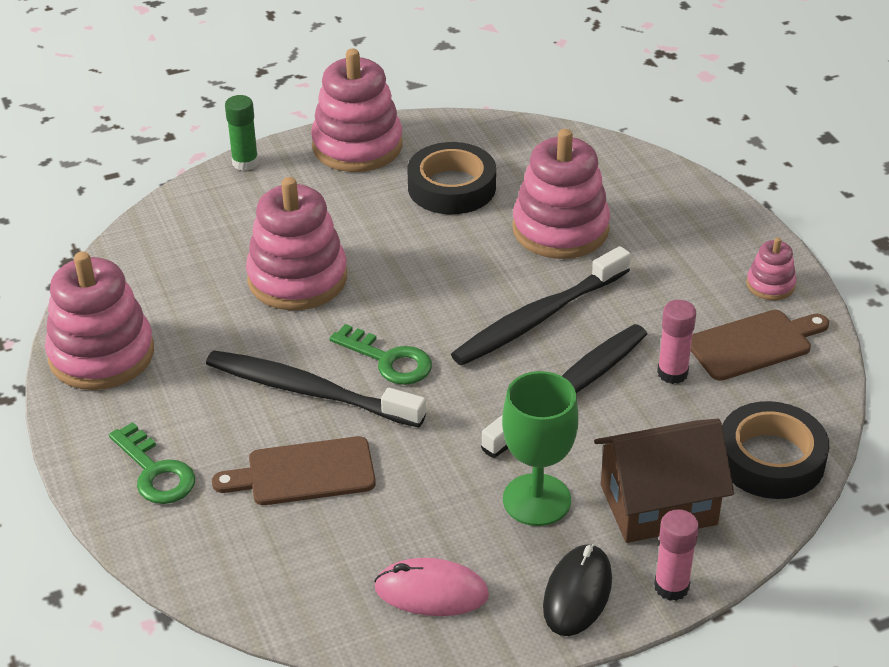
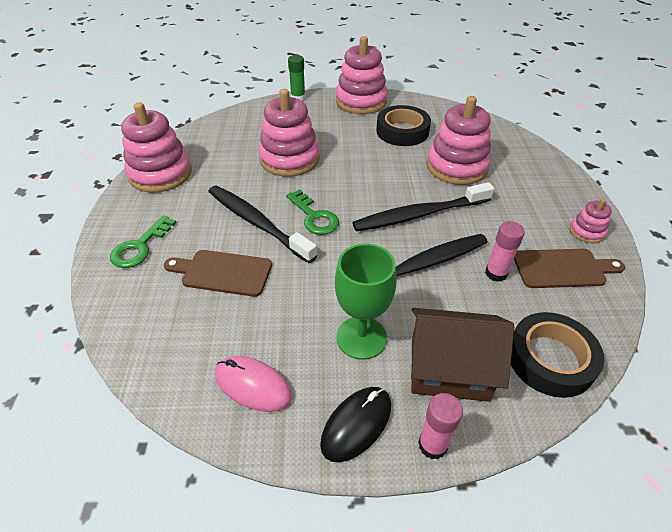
camera: 20 degrees right, 5 degrees up
green key [109,422,195,504] -> green key turned 45 degrees clockwise [110,215,177,268]

